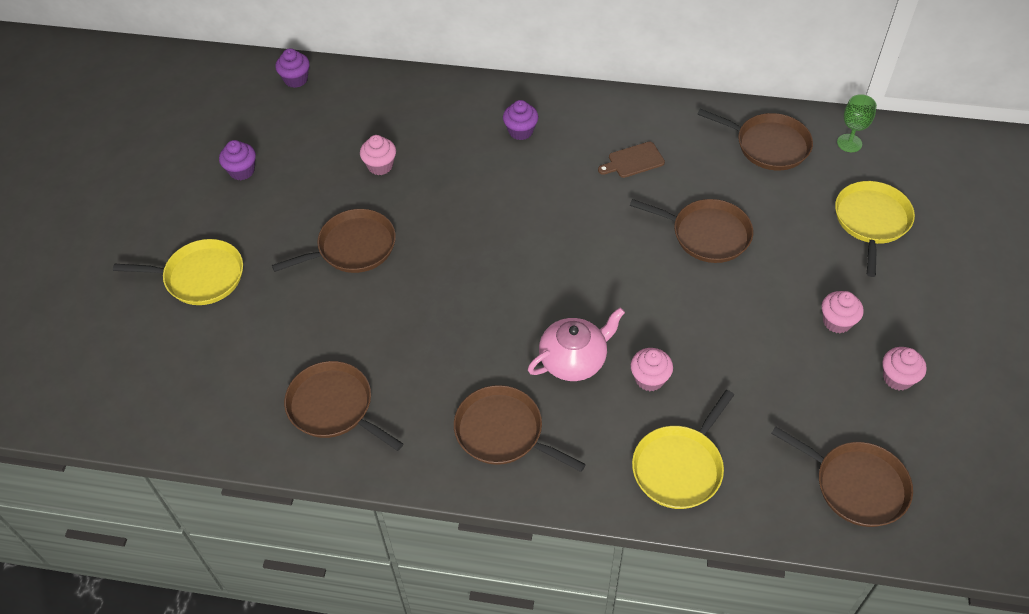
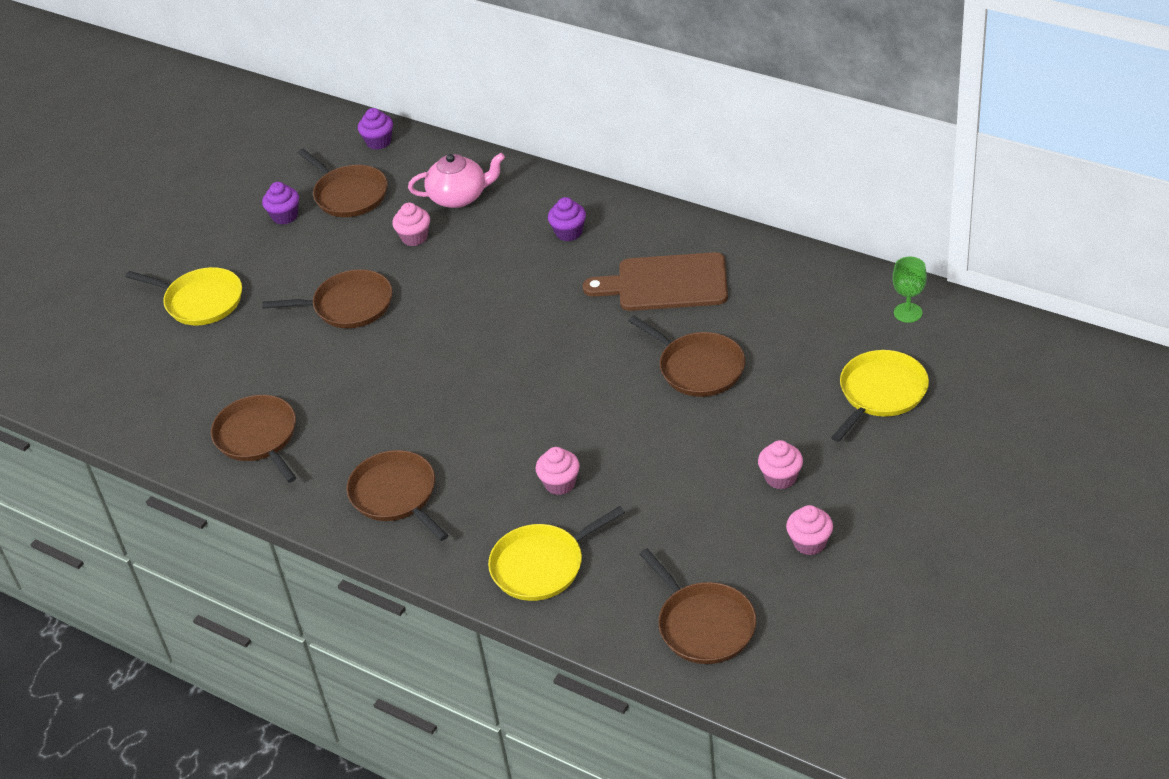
camera: 25 degrees right, 10 degrees down
pink teapot [528,307,625,381] -> pink teapot moved to [408,153,505,208]
brown cutting board [598,141,665,178] -> brown cutting board [583,252,728,311], size x1.97
brown pan [697,109,813,170] -> brown pan moved to [298,149,388,217]

